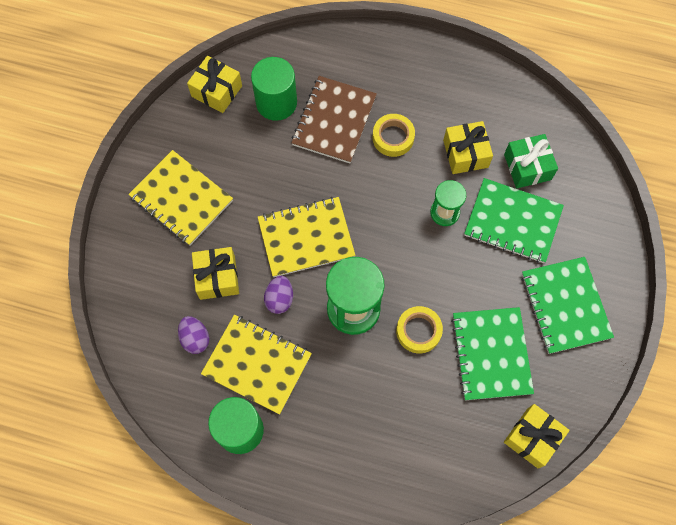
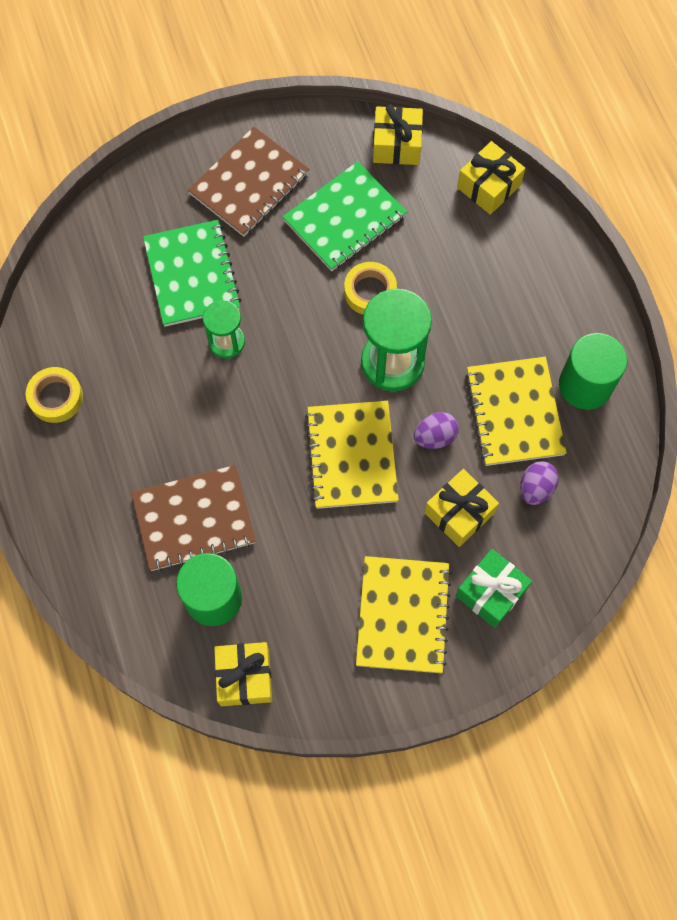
camera: 125 degrees left, 0 degrees up
yellow notebook [258,197,356,277] -> yellow notebook turned 45 degrees clockwise [305,401,399,509]
yellow tape [373,114,415,157] -> yellow tape moved to [26,367,83,423]
yellow gift [443,121,493,174] -> yellow gift moved to [457,141,525,215]
green gift [504,134,558,188] -> green gift moved to [456,549,532,628]
green notebook [522,257,614,354] -> brown notebook [188,127,310,237]

